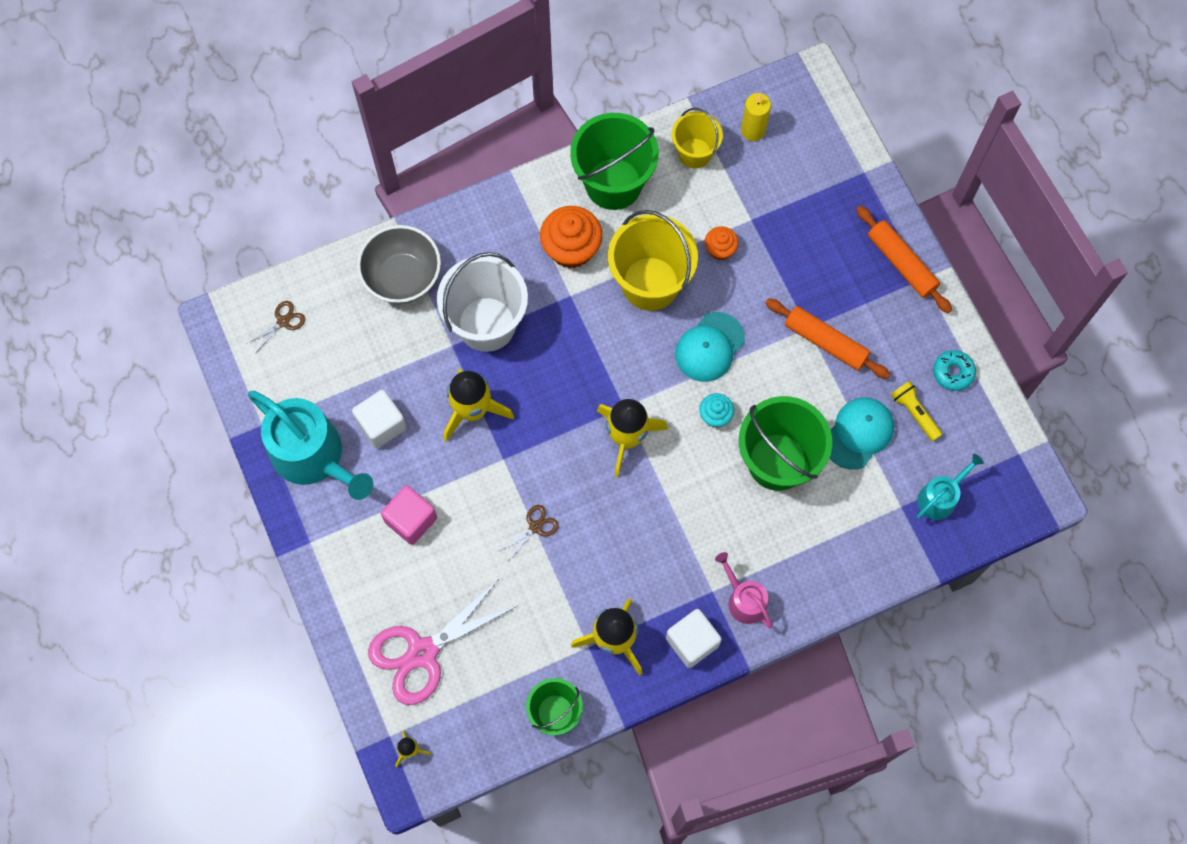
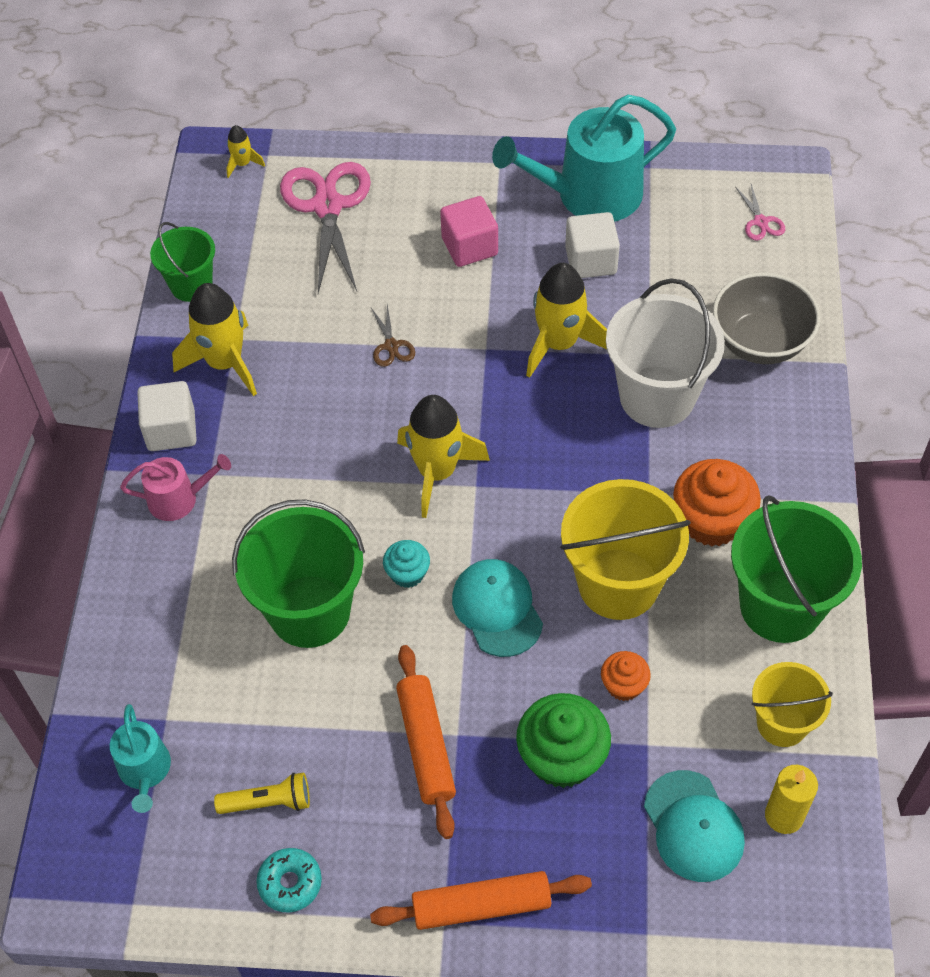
camera: 120 degrees right, 15 degrees down
brown scissors [246,301,305,352] -> pink scissors [735,184,785,241]
orange rolling pin [765,298,890,379] -> orange rolling pin turned 75 degrees counterclockwise [396,645,456,839]
turquoise cap [829,398,894,470] -> turquoise cap moved to [644,770,745,882]
none -> green cupcake [516,693,611,788]

